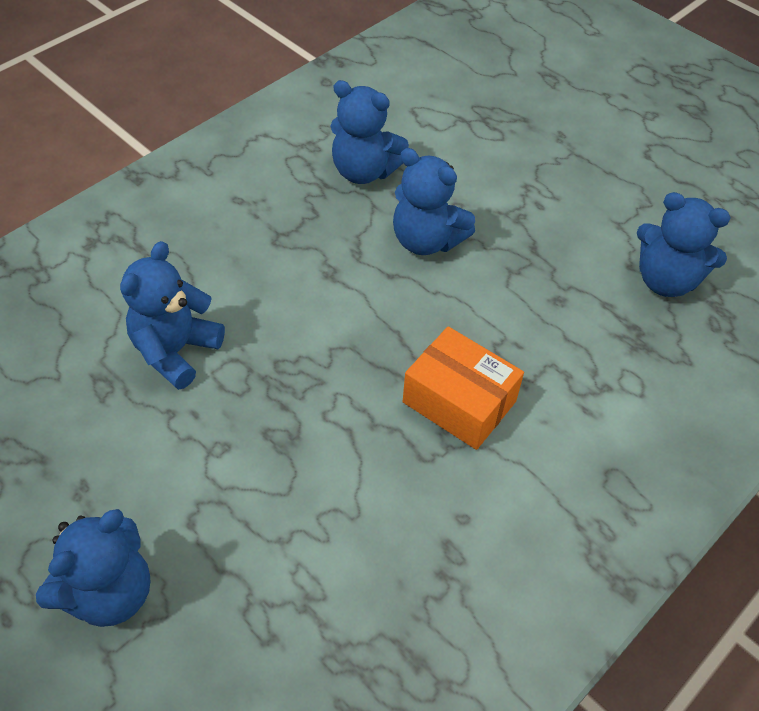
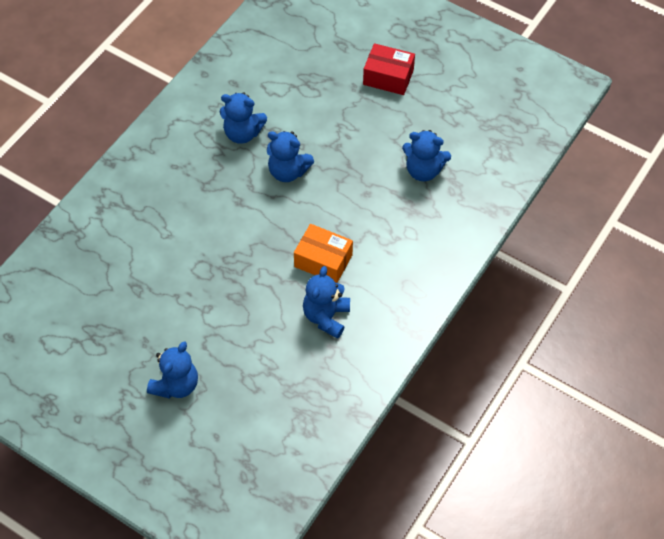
camera: 10 degrees left, 5 degrees up
blue teddy bear [120,241,225,390] -> blue teddy bear moved to [303,266,350,339]
none -> red box [363,43,415,95]

